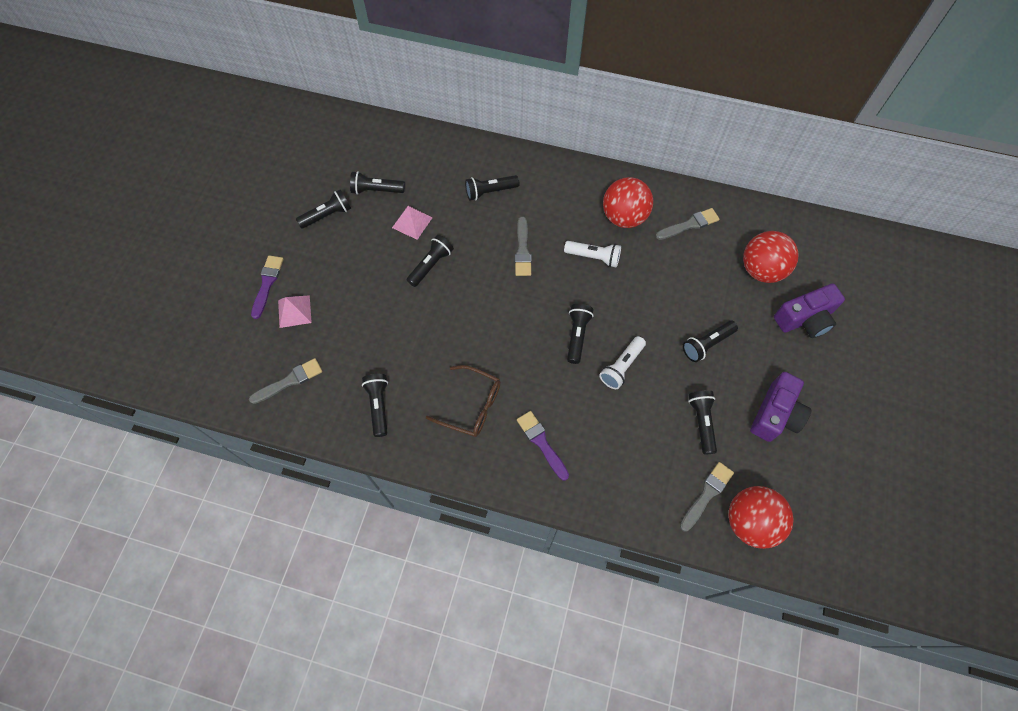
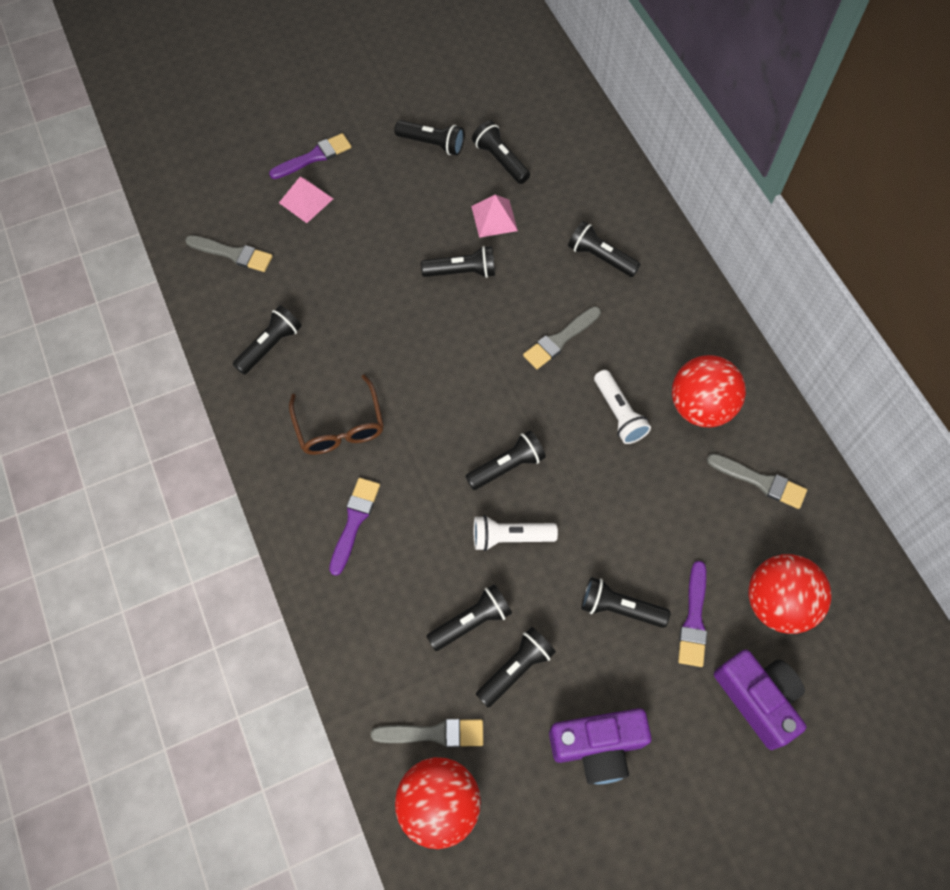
camera: 50 degrees right, 0 degrees up
purple camera [774,283,845,338] -> purple camera turned 150 degrees counterclockwise [714,650,806,750]
none -> black flashlight [426,584,512,651]
none -> purple brush [678,561,707,667]

